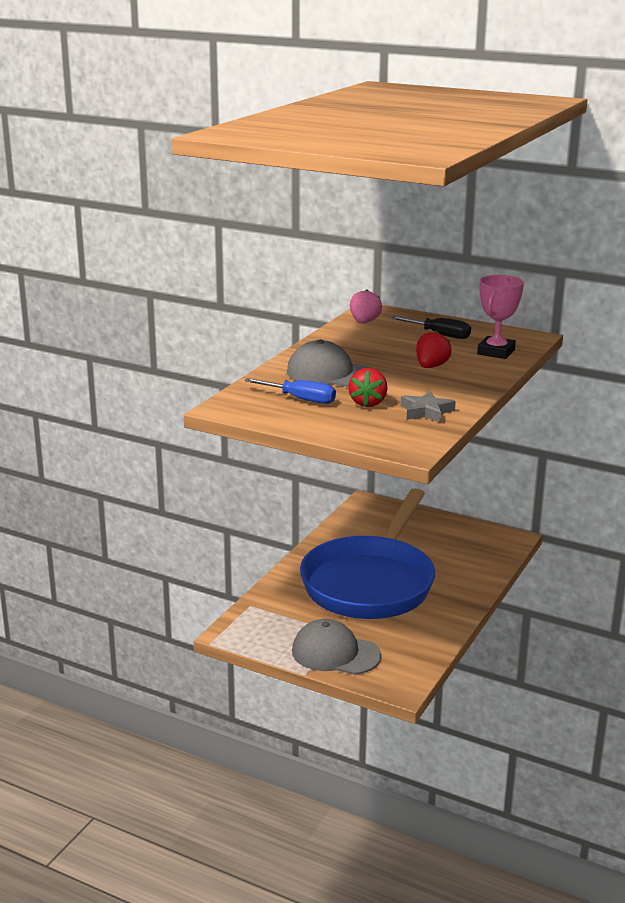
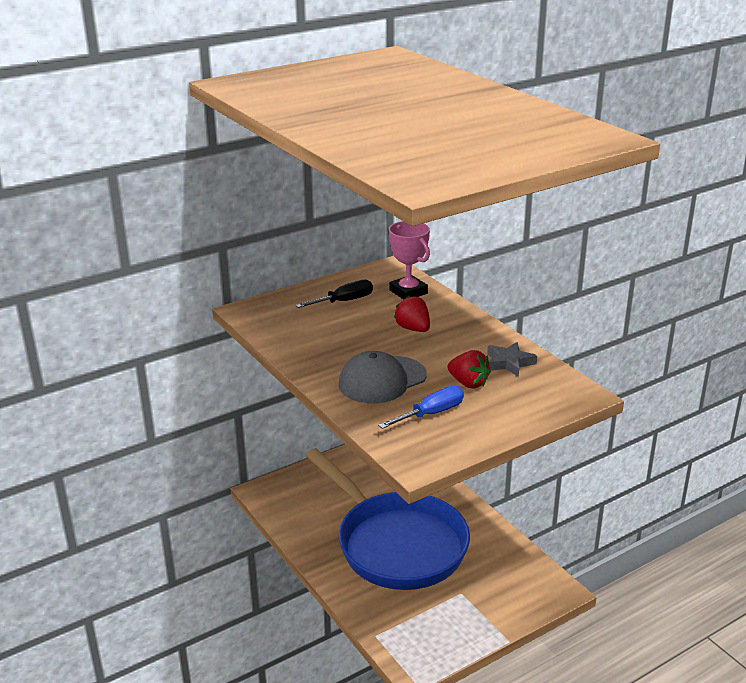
camera: 60 degrees left, 5 degrees up
grey cap [292,619,381,675] -> none
pink strawberry [350,289,382,323] -> none

